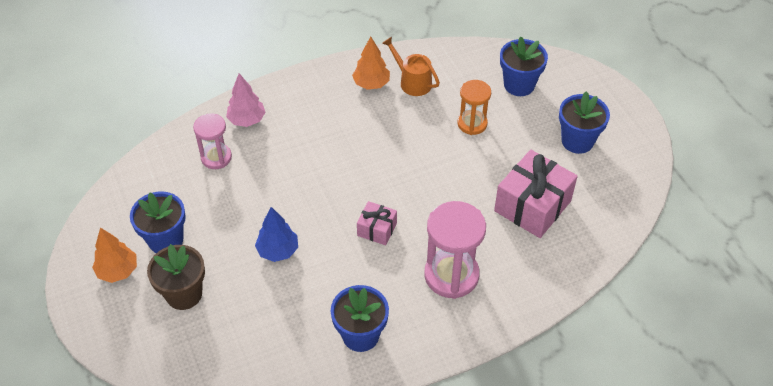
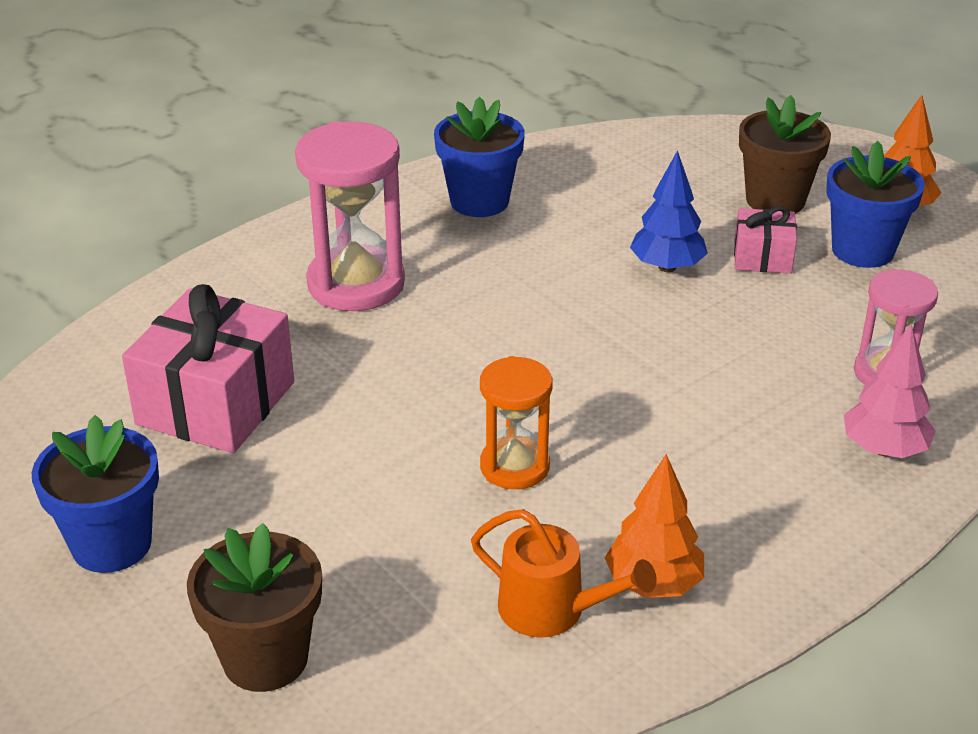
camera: 165 degrees right, 15 degrees down
pink gift [357,201,397,245] -> pink gift moved to [734,206,797,274]
orange hourglass [457,80,491,135] -> orange hourglass moved to [480,356,553,489]
blue flower pot [500,36,548,96] -> brown flower pot [187,523,322,692]

